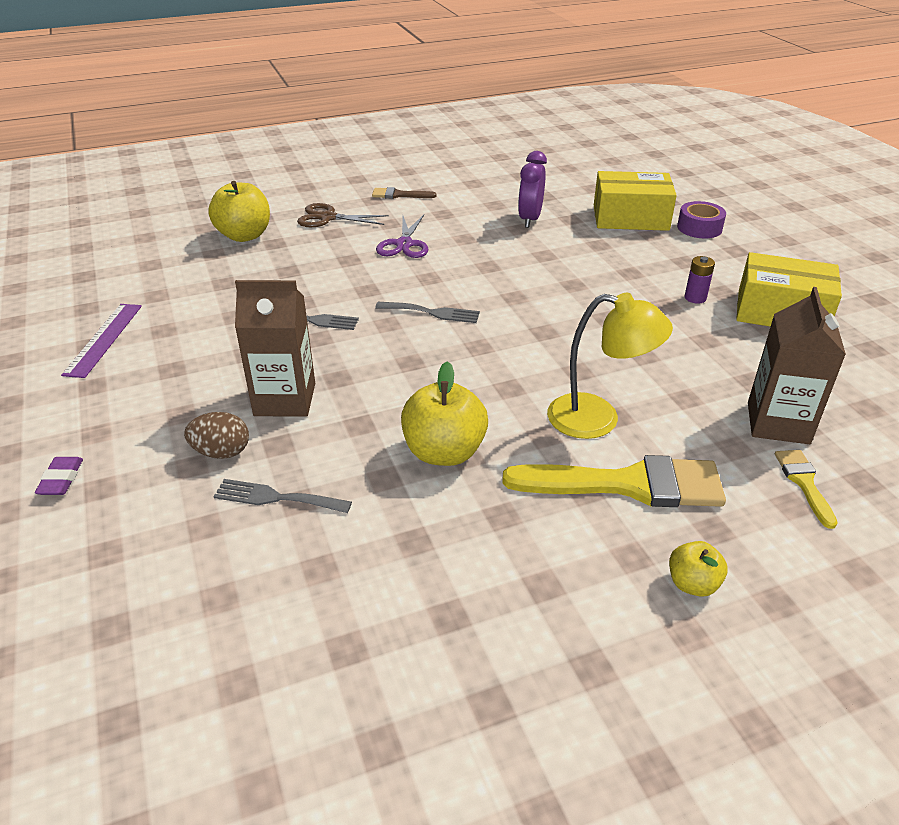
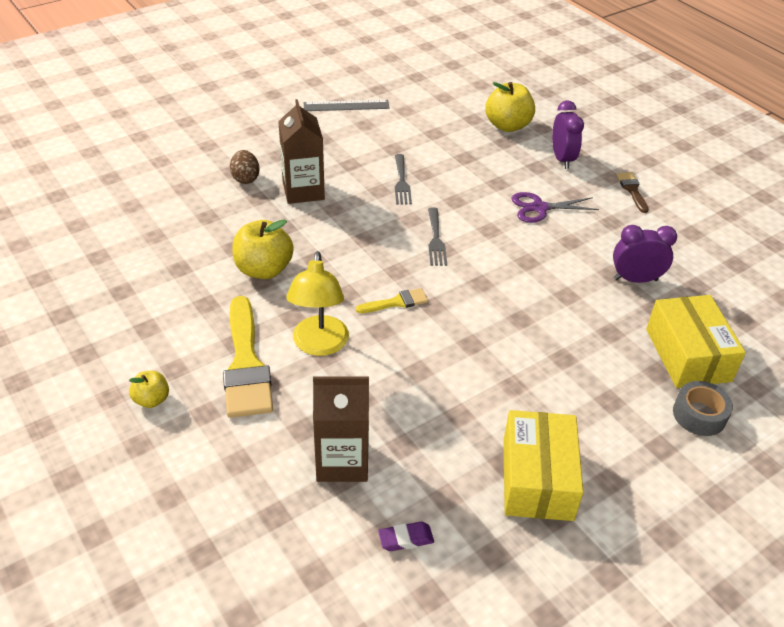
camera: 75 degrees right, 5 degrees up
purple eraser [35,457,83,495] -> purple eraser moved to [378,522,434,551]
purple ruler [61,304,142,378] -> grey ruler [303,100,390,111]
grey fork [213,479,352,513] -> none
brown scissors [297,203,389,227] -> purple clock [552,100,584,169]
purple tape [677,201,726,238] -> grey tape [673,381,733,436]
purple battery [685,256,715,304] -> none
yellow brush [775,450,837,529] -> yellow brush moved to [356,288,428,313]

